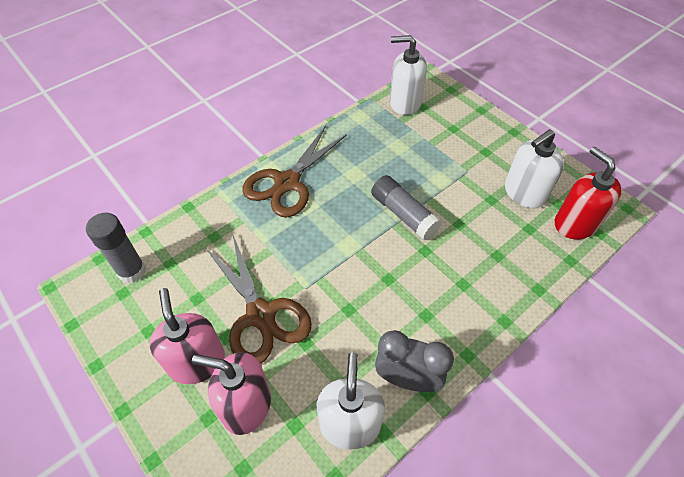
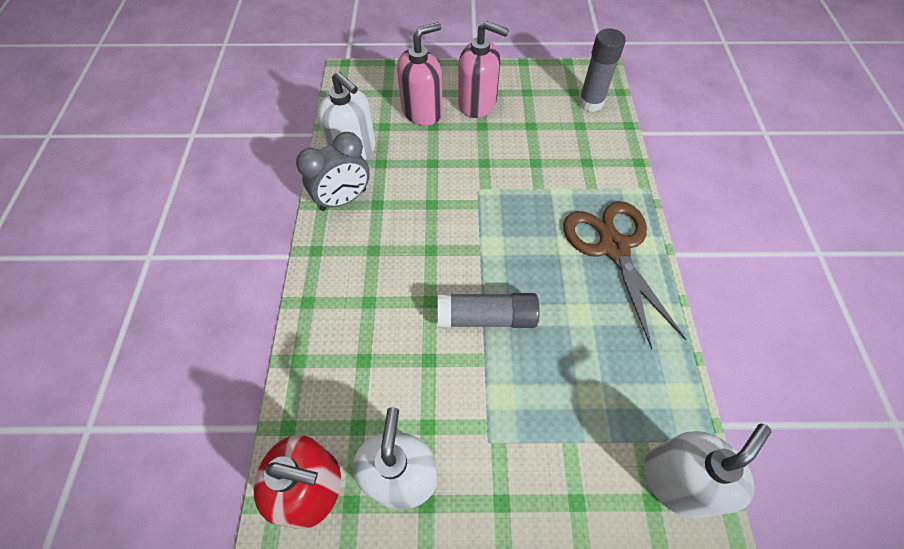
camera: 130 degrees right, 5 degrees up
brown scissors [205,235,312,364] -> none

